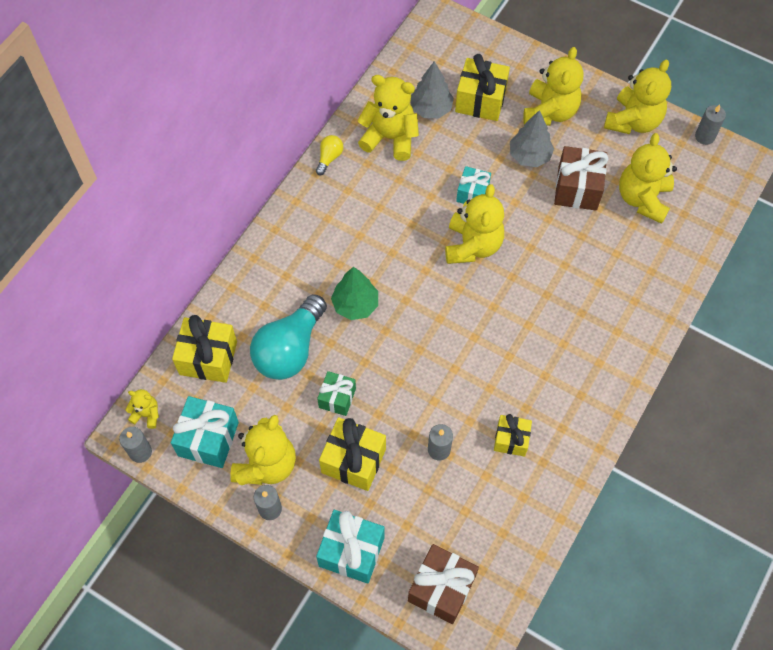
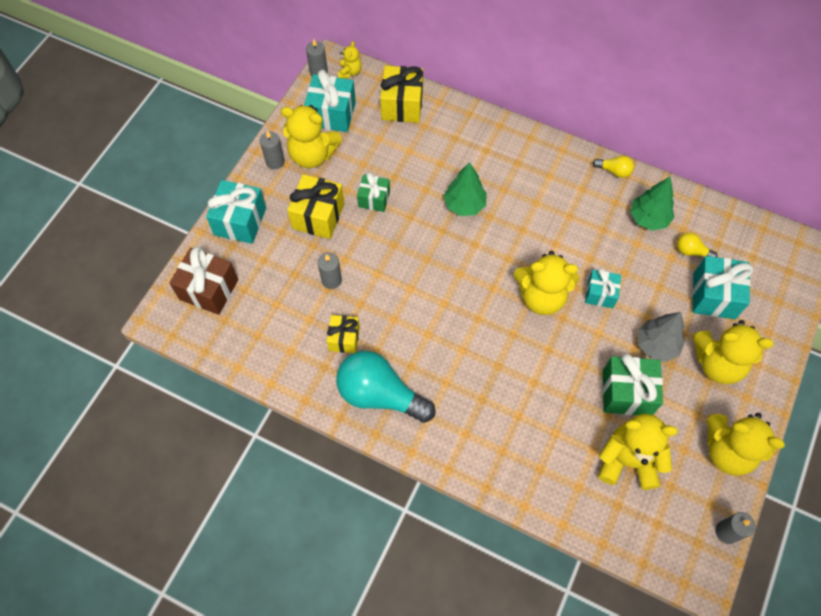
camera: 85 degrees right, 0 degrees up
turquoise light bulb [250,294,327,380] -> turquoise light bulb moved to [336,351,436,423]
yellow teddy bear [357,75,419,161] -> green tree [630,177,674,231]
grey tree [411,61,454,118] -> yellow light bulb [677,232,717,257]
yellow gift [455,54,510,121] -> turquoise gift [692,256,753,319]
brown gift [554,146,609,210] -> green gift [602,354,663,415]

